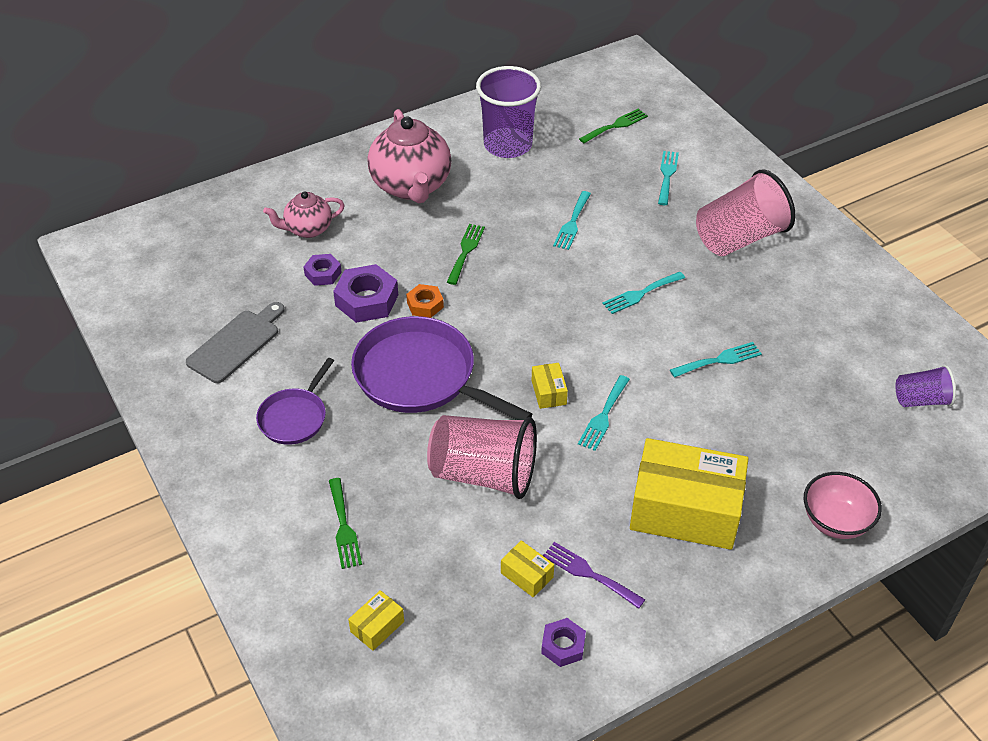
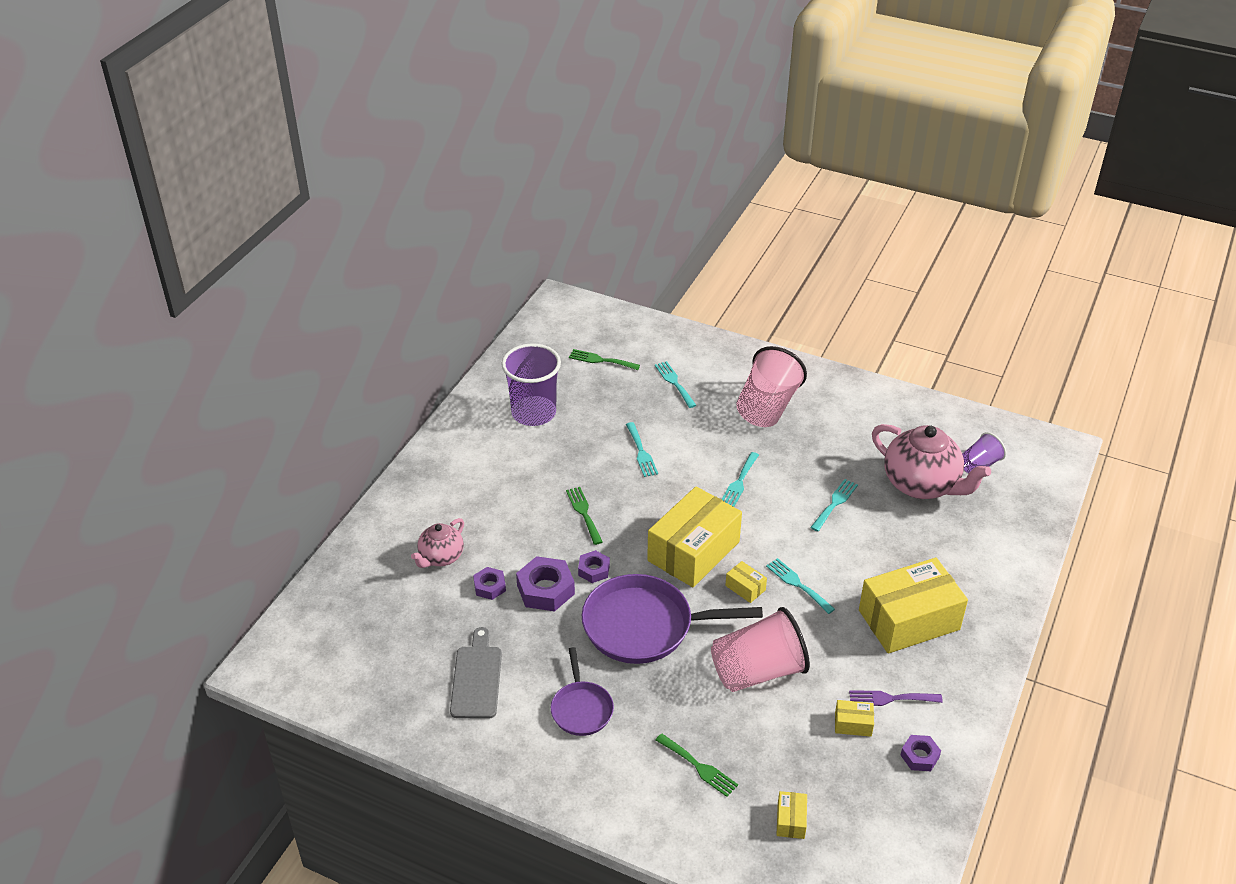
camera: 35 degrees left, 5 degrees down
pink teapot [368,109,451,203] -> pink teapot moved to [872,424,991,499]
orange nut [406,284,444,318] -> purple nut [578,550,610,583]
turquoise fork [578,375,630,451] -> turquoise fork turned 150 degrees clockwise [766,558,835,614]
green fork [579,109,648,143] -> green fork turned 90 degrees counterclockwise [569,349,640,370]
pink bowl [804,472,882,539] -> none
none -> yellow box [647,486,742,587]

